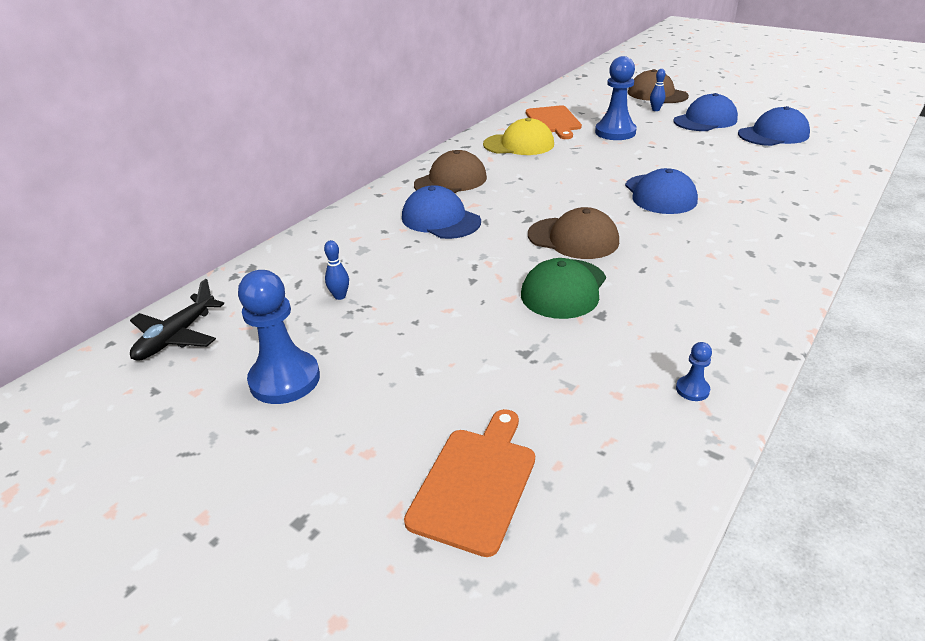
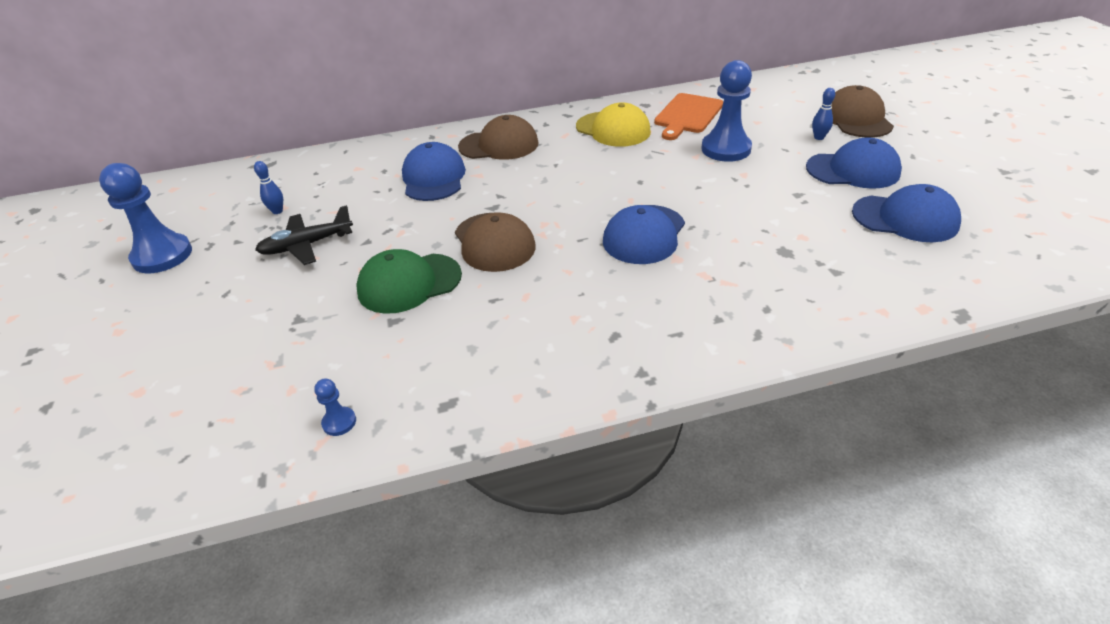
camera: 40 degrees right, 5 degrees up
black plane [130,279,224,361] -> black plane moved to [255,205,353,265]
orange cutting board [404,409,535,557] -> none

